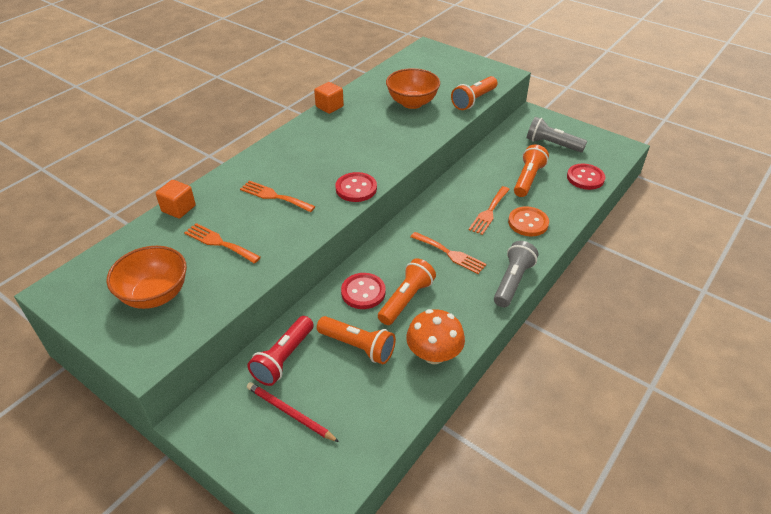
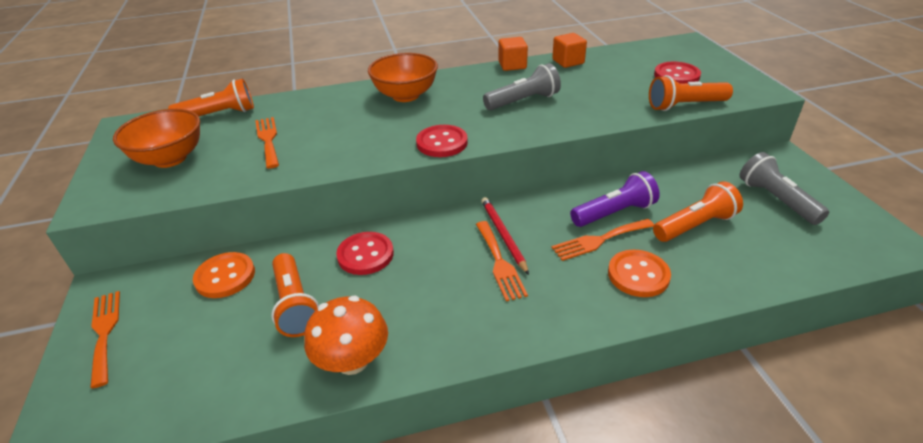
camera: 40 degrees right, 5 degrees down
orange cube [156,180,196,219] -> orange cube moved to [552,33,587,68]
orange fork [240,181,316,212] -> orange fork moved to [90,291,120,388]
red pencil [247,382,339,442] -> red pencil moved to [481,197,529,275]
red flashlight [248,316,314,386] -> orange button [193,252,255,298]
orange flashlight [378,258,436,325] -> orange flashlight moved to [168,79,254,116]
orange bowl [386,68,440,109] -> orange bowl moved to [368,53,438,102]
grey flashlight [494,241,538,307] -> grey flashlight moved to [483,63,561,110]
red button [567,164,605,190] -> red button moved to [654,62,701,84]
none -> purple flashlight [570,171,660,227]

